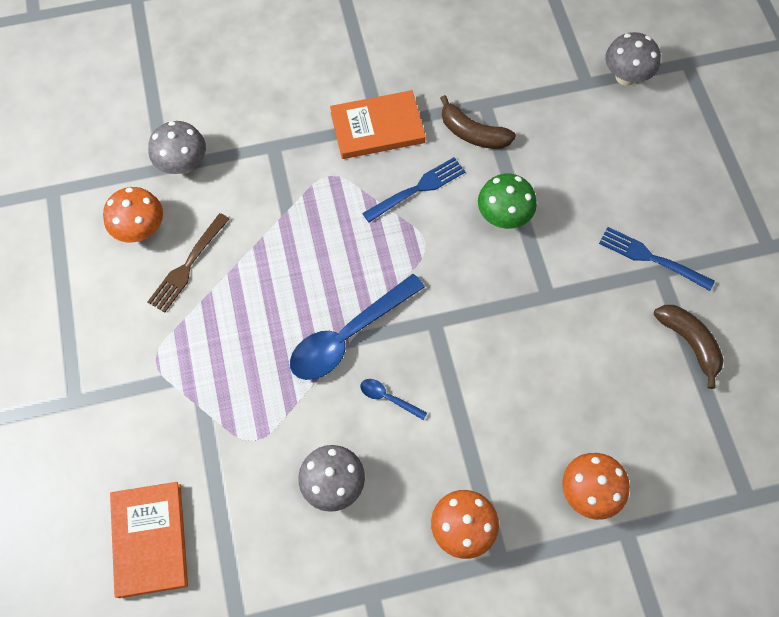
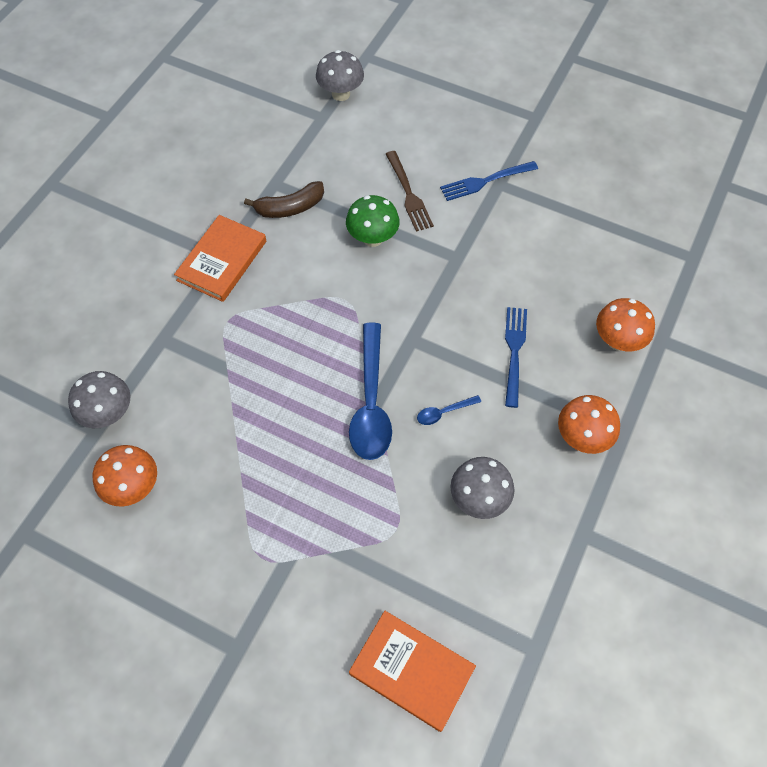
camera: 50 degrees left, 5 degrees down
brown fork [148,213,229,313] -> brown fork moved to [386,151,434,232]
blue fork [362,157,466,222] -> blue fork moved to [505,307,527,408]
brown banana [654,305,724,389] -> none

